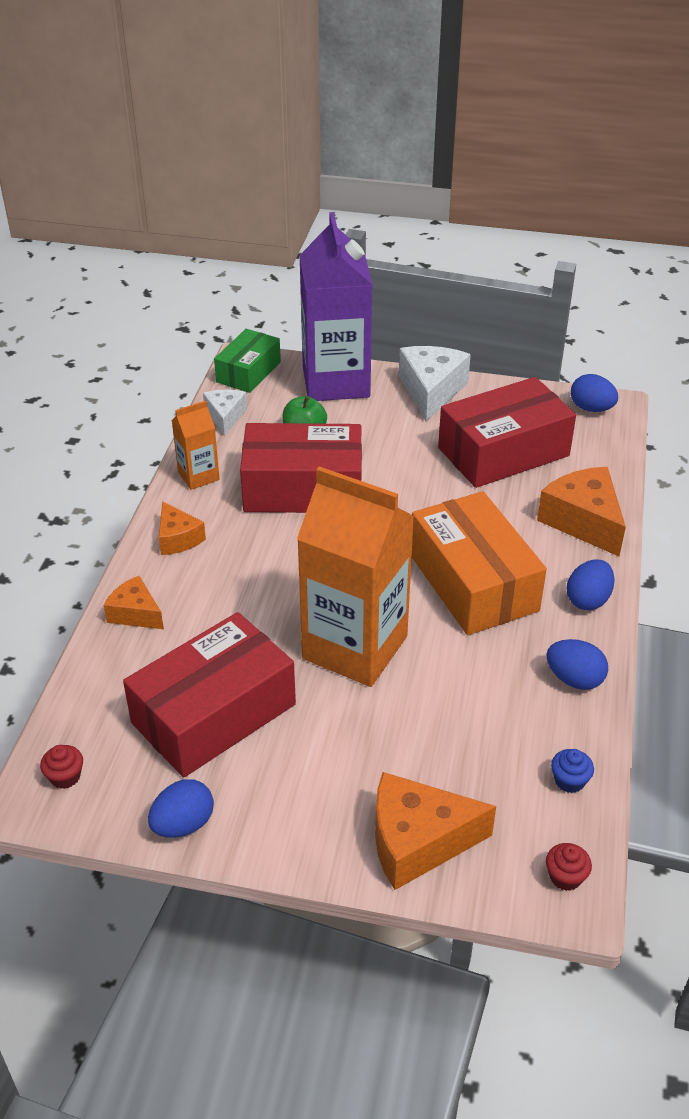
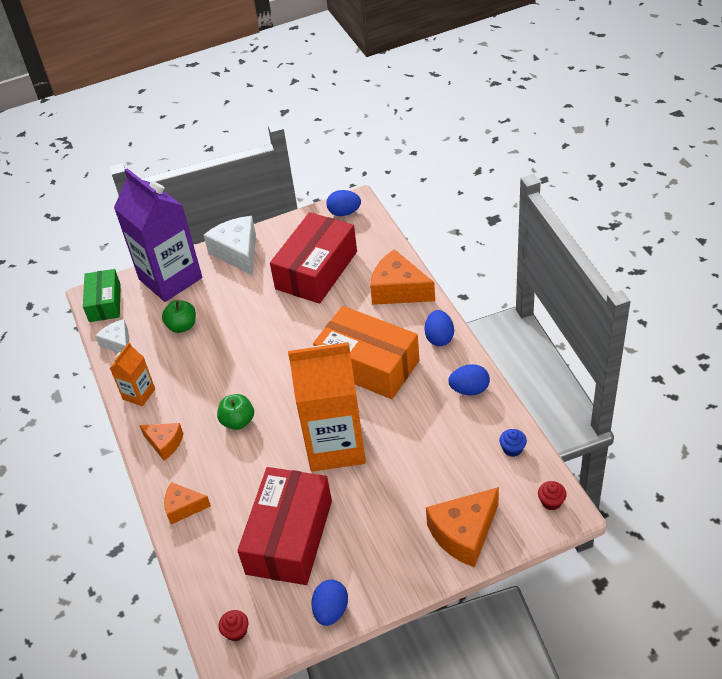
camera: 30 degrees left, 5 degrees up
red box [240,423,362,513] -> none
none -> green apple [217,394,254,430]

